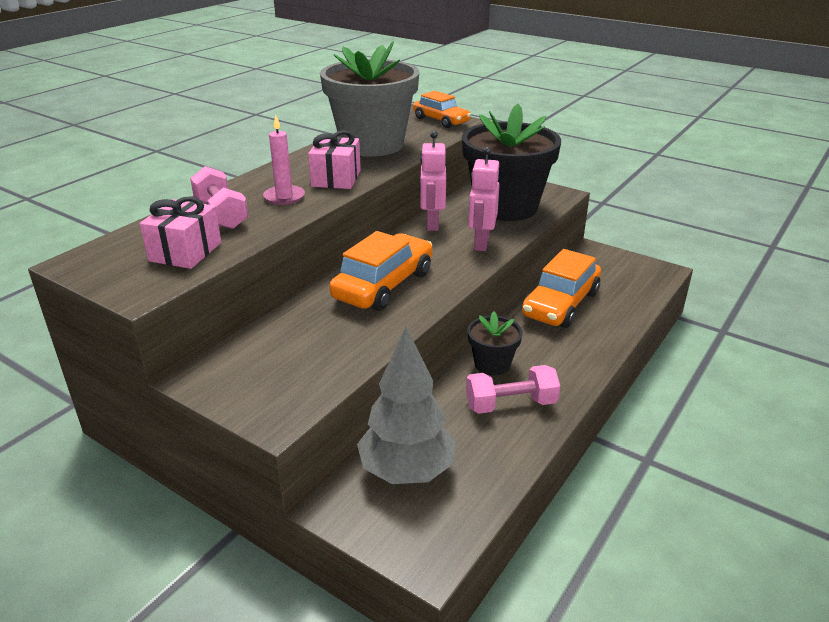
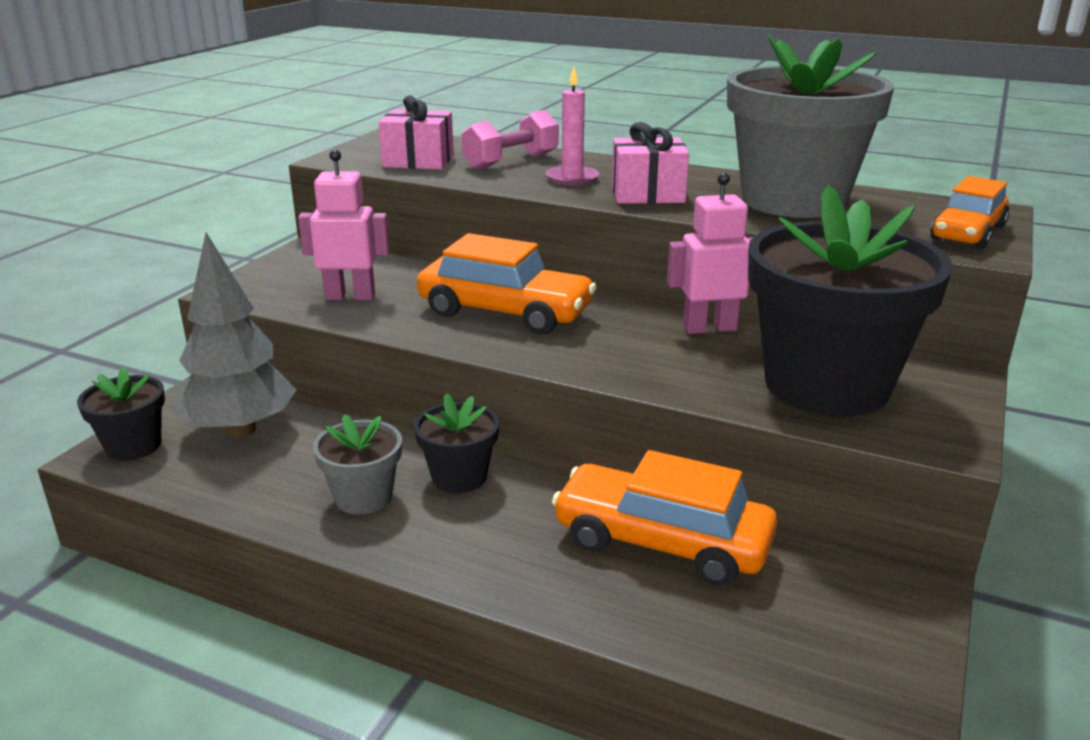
camera: 80 degrees right, 5 degrees down
pink dumbbell [466,365,560,414] -> grey flower pot [313,414,402,515]
pink robot [468,147,500,251] -> pink robot moved to [298,150,390,300]
none -> black flower pot [77,367,165,461]

